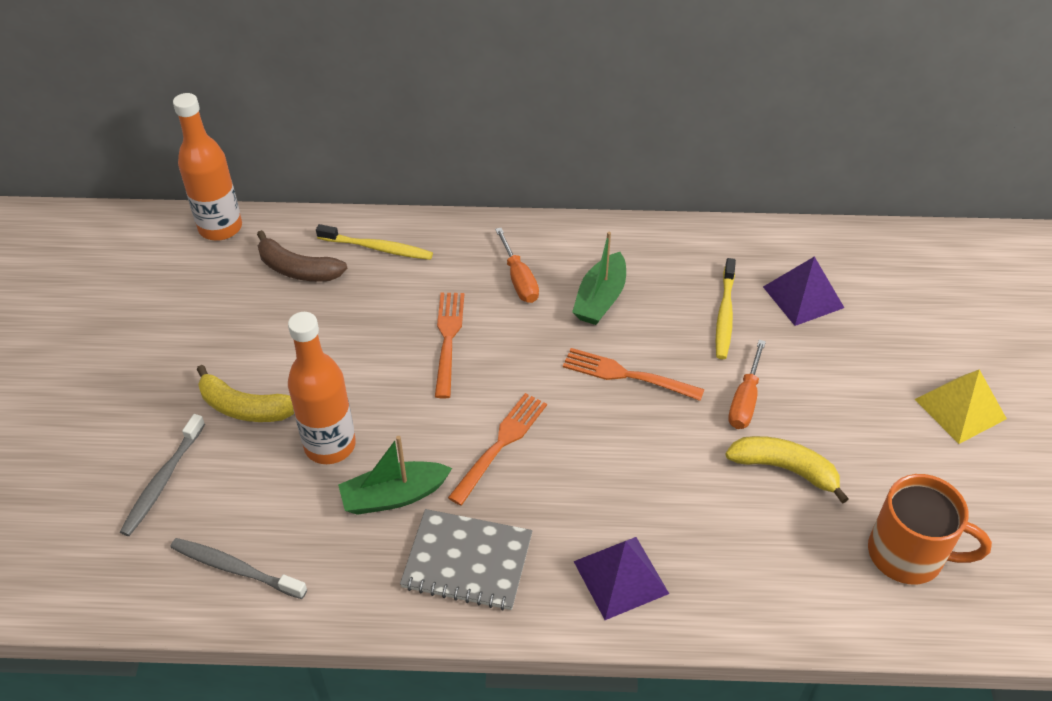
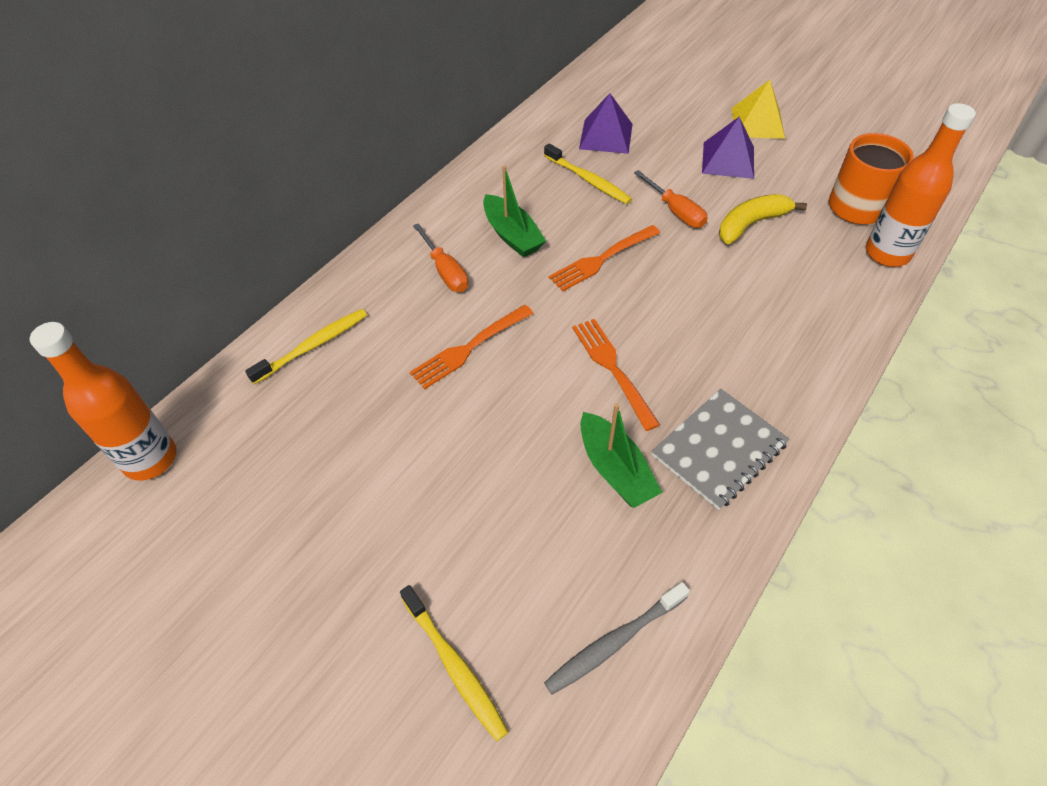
camera: 55 degrees left, 5 degrees up
grey toothbrush [120,414,205,536] -> yellow toothbrush [400,585,508,741]
yellow banana [197,365,294,422] -> none
brown banana [257,230,347,282] -> none
orange bottle [288,312,356,464] -> orange bottle moved to [866,103,976,267]
green boat [338,436,452,515] -> green boat turned 45 degrees counterclockwise [580,403,663,508]
orange fork [435,293,464,399] -> orange fork turned 75 degrees counterclockwise [410,305,534,389]
orange screwdriver [495,228,539,303] -> orange screwdriver turned 45 degrees clockwise [413,223,468,292]
purple pyramid [574,537,669,620] -> purple pyramid moved to [702,117,754,179]

